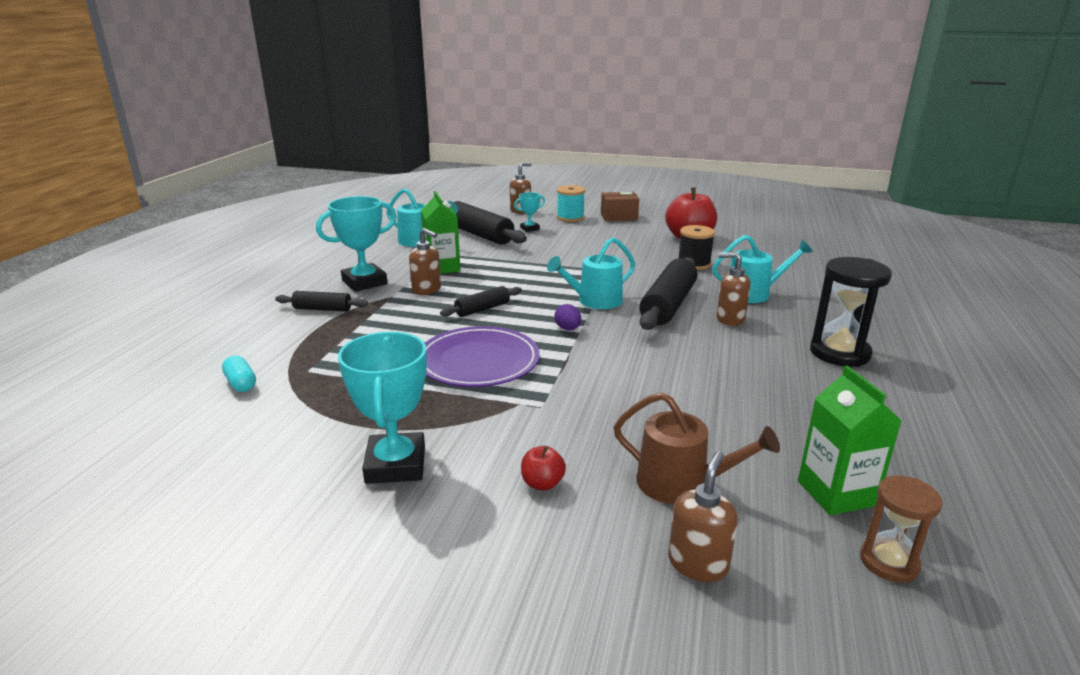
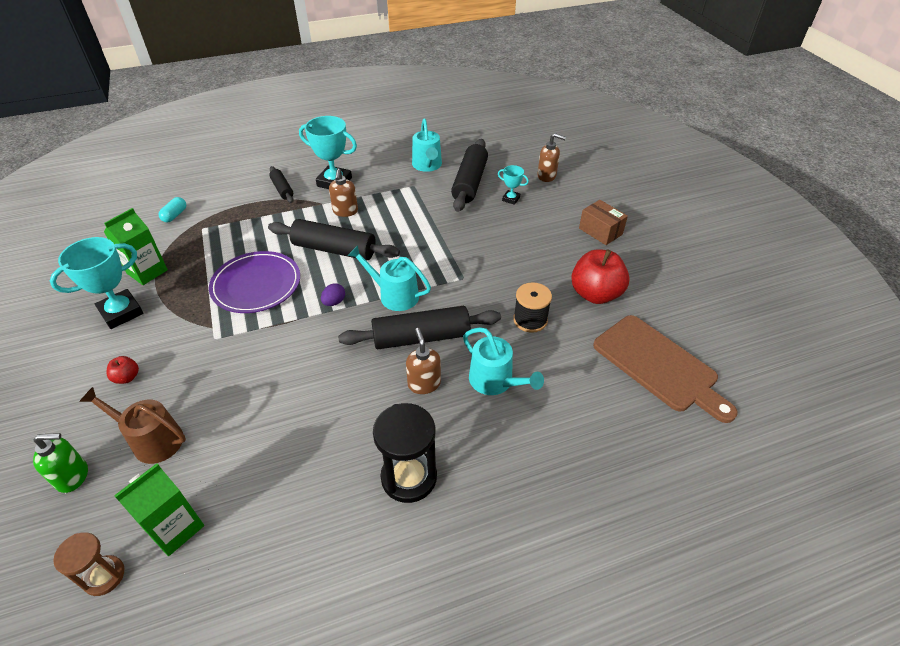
camera: 55 degrees right, 20 degrees up
green carton [421,191,461,274] -> green carton moved to [104,208,168,285]
black rolling pin [440,286,522,317] -> black rolling pin [268,219,400,260], size x1.86
turquoise spool [556,185,585,222] -> none
brown watering can [614,392,780,504] -> brown watering can turned 120 degrees clockwise [79,387,186,464]
brown soap dispenser [668,451,738,582] -> green soap dispenser [33,433,88,493]
none -> brown cutting board [593,315,738,423]

